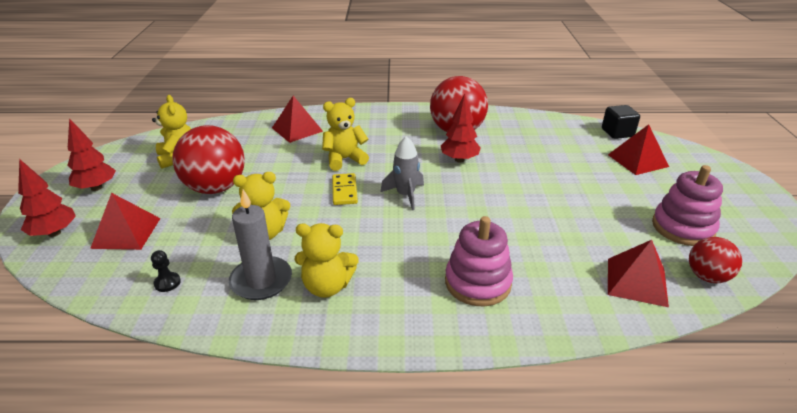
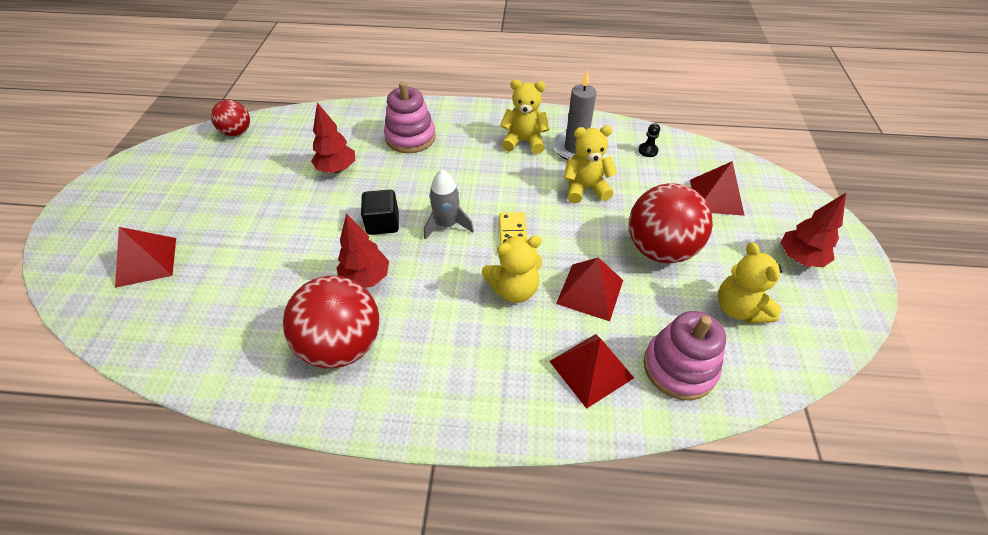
camera: 175 degrees left, 15 degrees up
red tree [18,159,76,237] -> red tree moved to [311,102,355,173]
black cube [602,105,640,139] -> black cube moved to [361,190,399,235]
red pyramid [608,240,669,307] -> red pyramid moved to [556,257,623,321]
pink stacking toy [652,165,723,246] -> pink stacking toy moved to [644,311,726,401]

